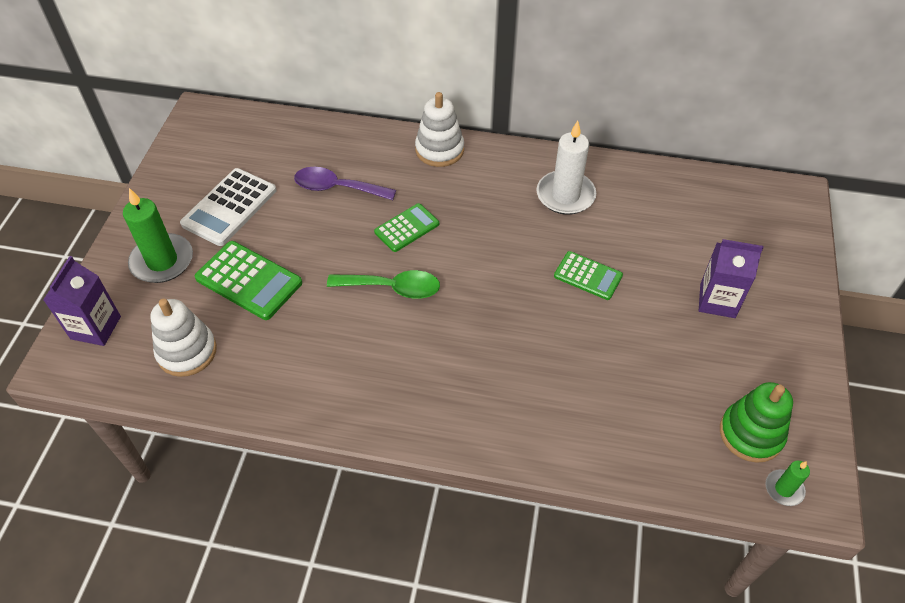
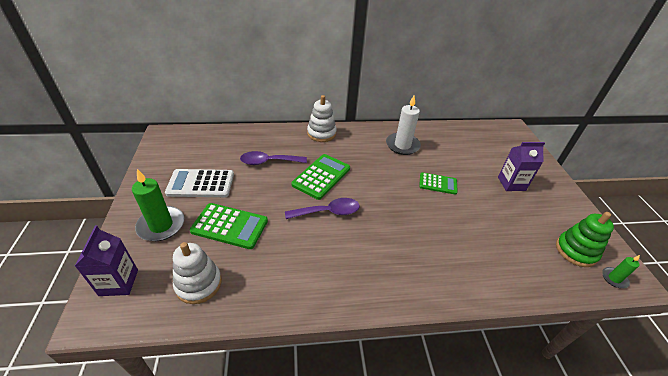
camera: 20 degrees left, 10 degrees down
white calculator [180,168,276,246] -> white calculator turned 75 degrees clockwise [165,169,234,197]
green spoon [327,270,440,299] -> purple spoon [285,198,360,219]
green calculator [374,203,439,252] -> green calculator [291,154,350,200], size x1.56

